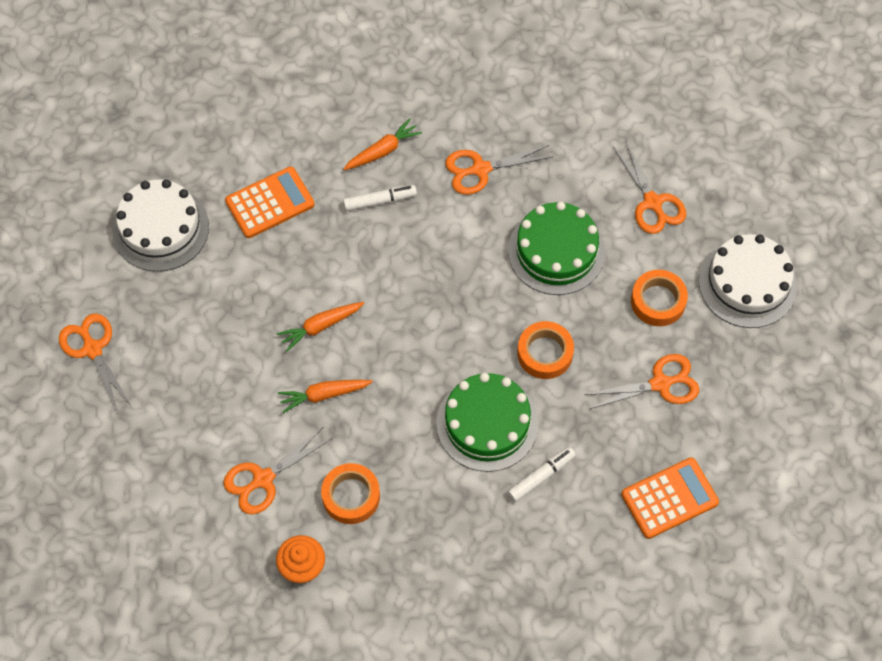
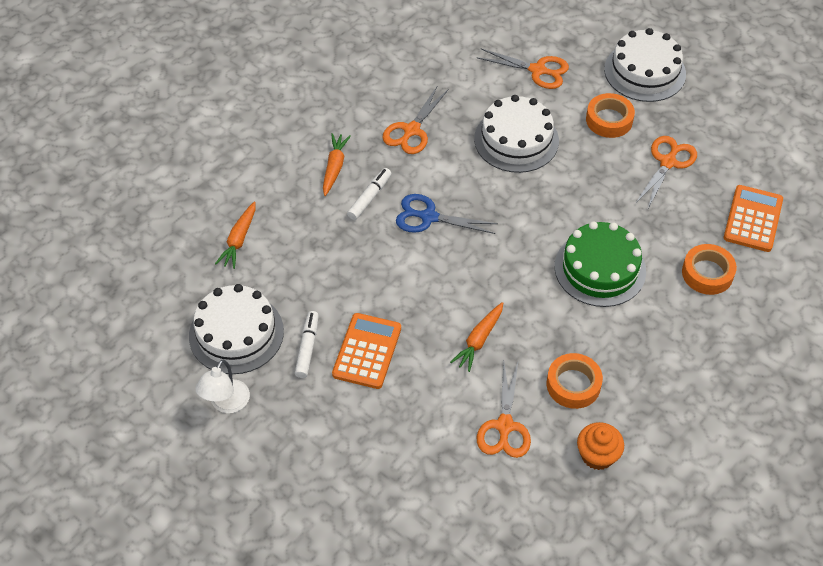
camera: 45 degrees left, 10 degrees down
orange scissors [59,313,132,413] -> none
orange calculator [225,166,315,238] -> orange calculator moved to [332,313,401,389]
orange carrot [277,302,364,352] -> orange carrot moved to [215,202,256,269]
white marker [507,447,576,502] -> white marker moved to [295,311,319,378]
green cake [508,202,605,295] -> white cake [474,95,559,173]
orange tape [517,321,574,379] -> orange tape moved to [682,244,737,295]
none -> white lamp [195,360,250,413]
none -> blue scissors [396,194,498,234]

